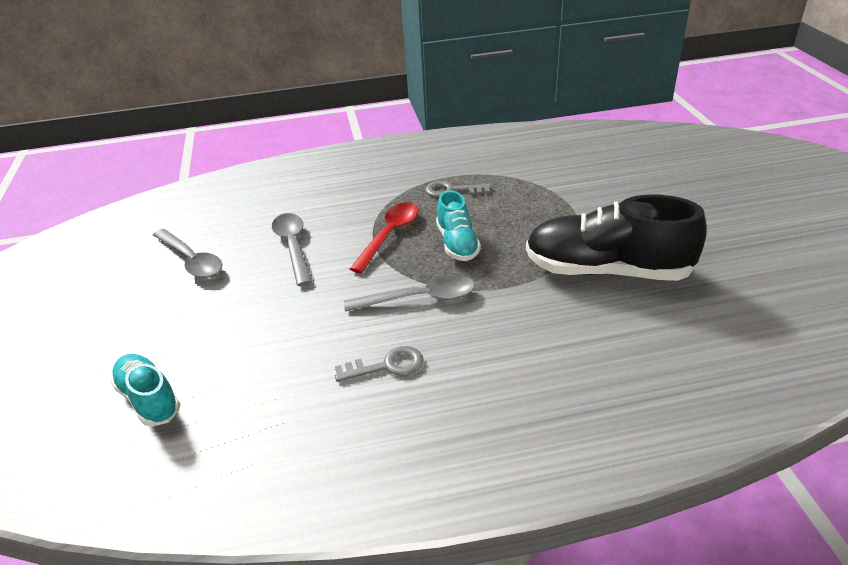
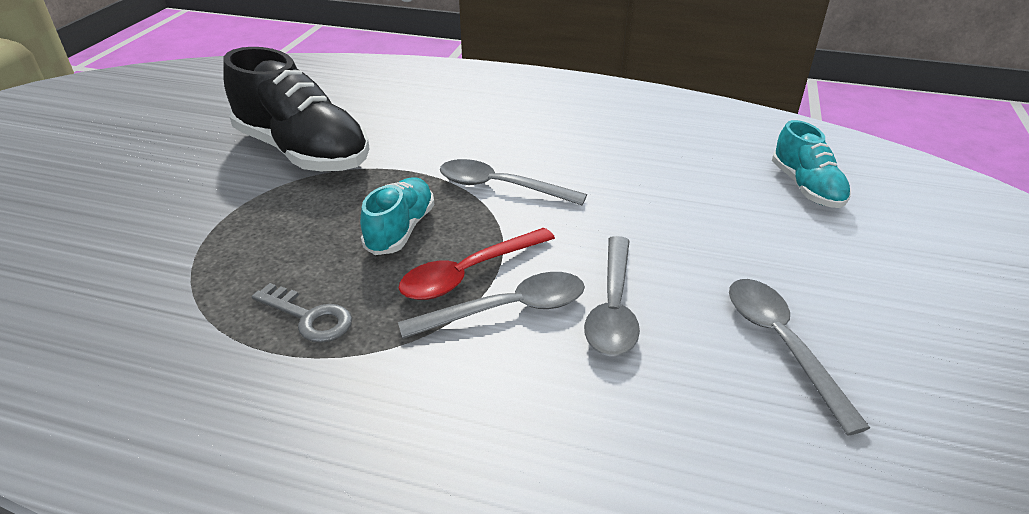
camera: 155 degrees left, 0 degrees up
grey key [335,346,424,382] -> none
none -> grey spoon [398,272,585,339]

